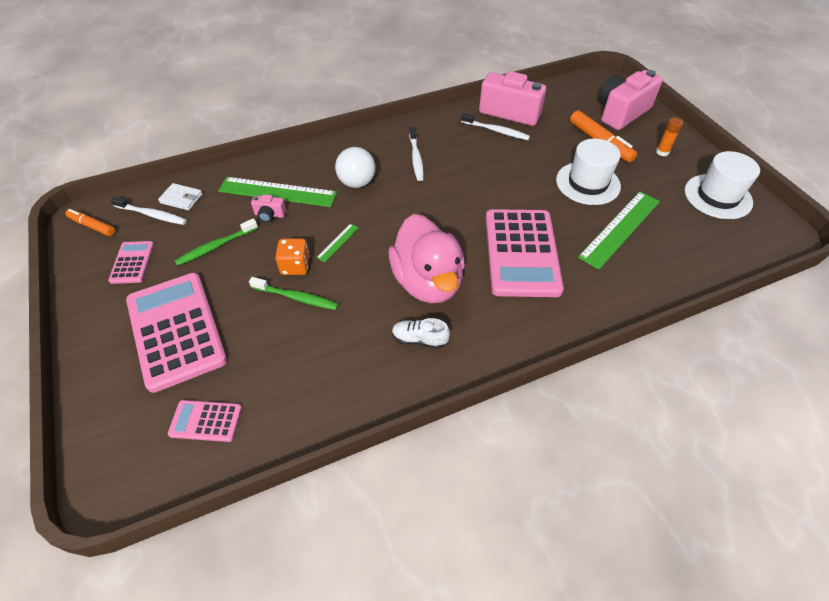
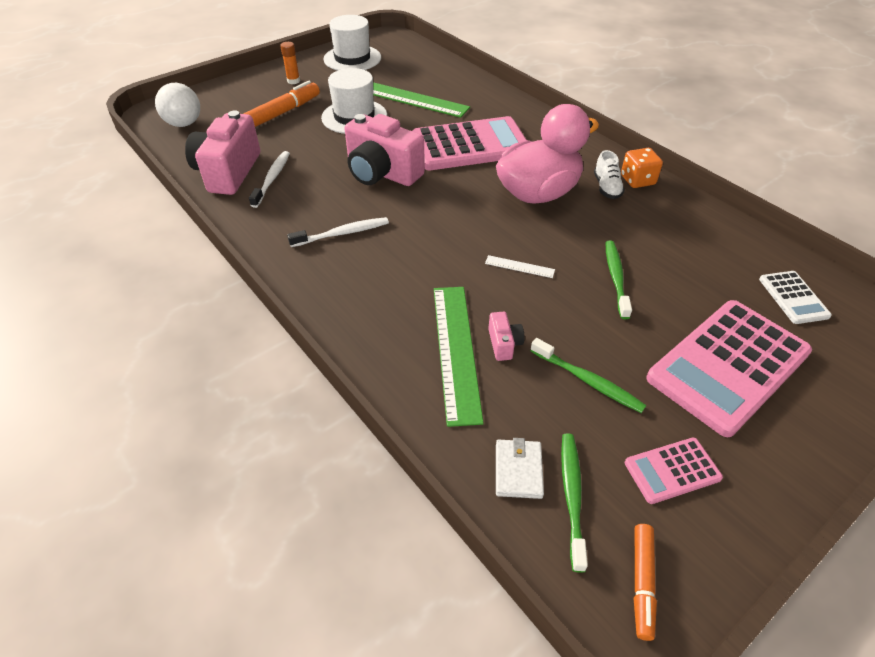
camera: 105 degrees left, 5 degrees down
white toothbrush [110,196,187,225] -> green toothbrush [561,433,588,573]
pink calculator [168,400,242,442] -> white calculator [759,271,832,324]
orange dice [275,238,310,275] -> orange dice moved to [621,148,663,188]
green ruler [317,224,359,262] -> white ruler [485,255,555,278]
white ball [335,147,375,188] -> white ball moved to [155,83,200,127]
pink camera [599,70,663,130] -> pink camera moved to [345,114,425,186]

